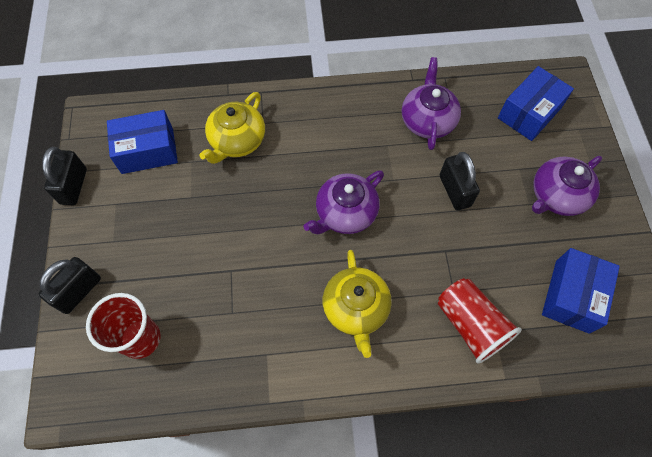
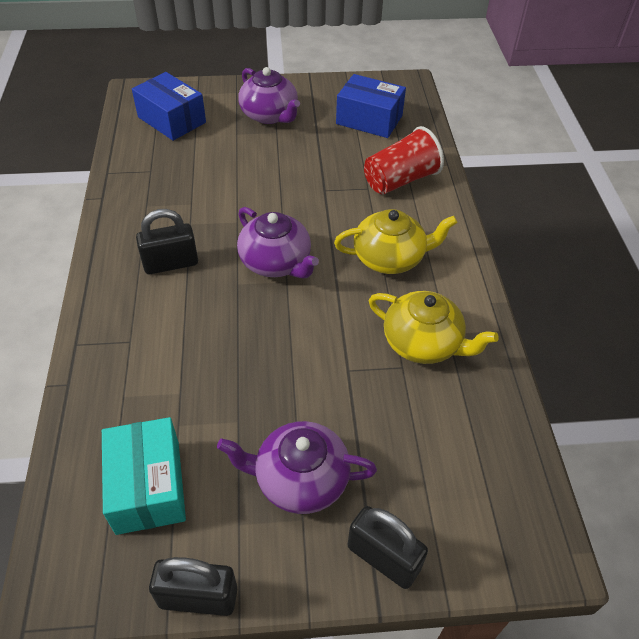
camera: 90 degrees left, 15 degrees down
red cup [86,293,161,359] -> none
blue box [107,110,178,174] -> turquoise box [102,417,186,535]
yellow teapot [199,92,265,164] -> yellow teapot moved to [369,291,499,364]
purple teapot [402,57,461,150] -> purple teapot moved to [217,421,377,514]
black padlock [440,152,480,211] -> black padlock moved to [136,209,198,274]

